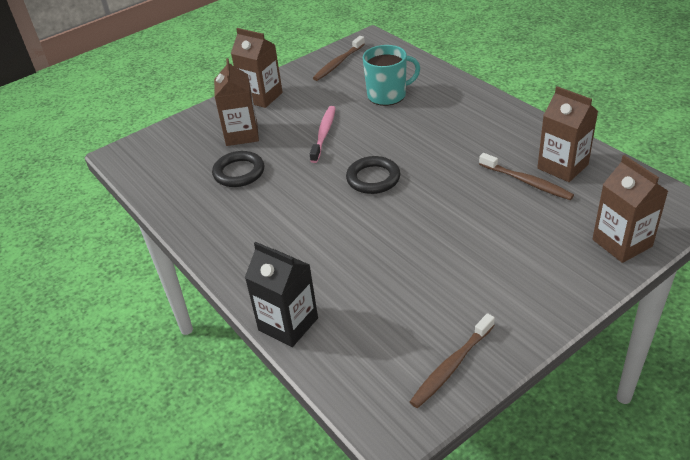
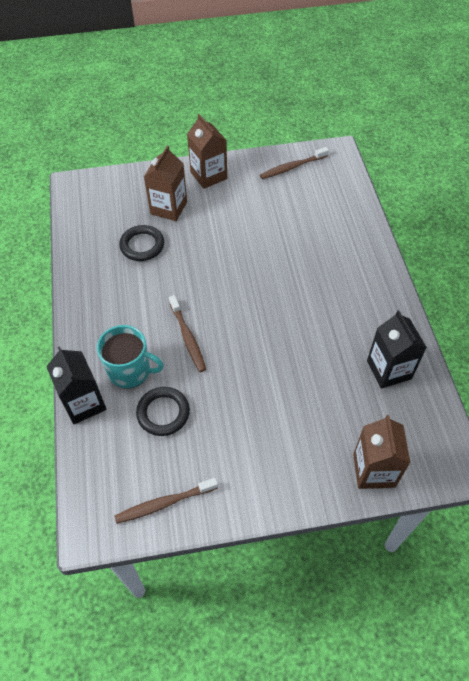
camera: 25 degrees right, 15 degrees up
pink toothbrush [310,106,335,163] -> none
black ring [346,156,400,194] -> black ring moved to [136,387,190,436]
turquoise mug [363,45,420,106] -> turquoise mug moved to [97,325,164,389]
brown toothbrush [479,153,574,200] -> brown toothbrush moved to [169,295,206,372]
brown carton [537,86,598,182] -> black carton [367,310,427,388]

